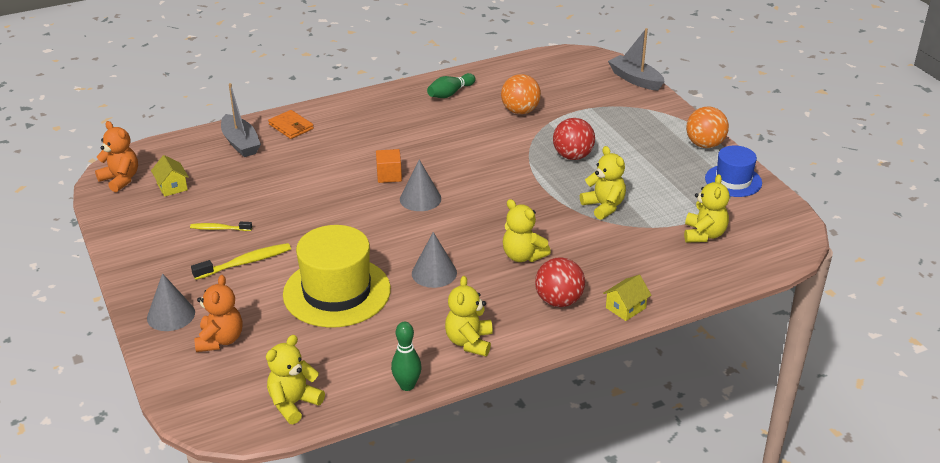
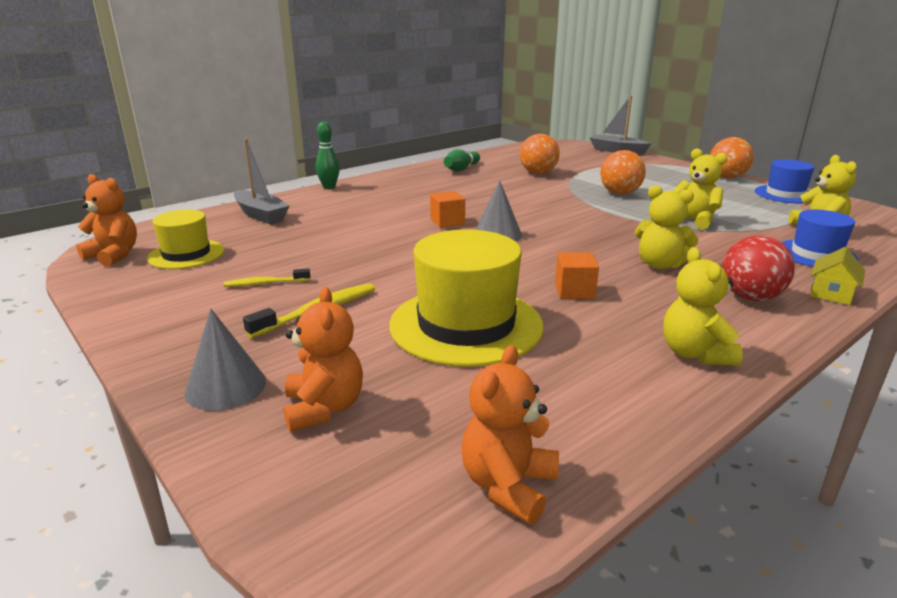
camera: 15 degrees left, 10 degrees down
yellow house [151,155,189,197] -> yellow hat [147,209,224,269]
yellow teddy bear [266,335,325,424] -> orange teddy bear [462,345,559,525]
orange wallet [268,110,314,139] -> none
green bowling pin [391,322,422,391] -> green bowling pin moved to [315,121,340,189]
grey cone [412,232,457,288] -> orange cube [555,252,599,299]
red ball [553,118,595,160] -> orange ball [600,150,646,195]
none -> blue hat [782,209,859,267]

